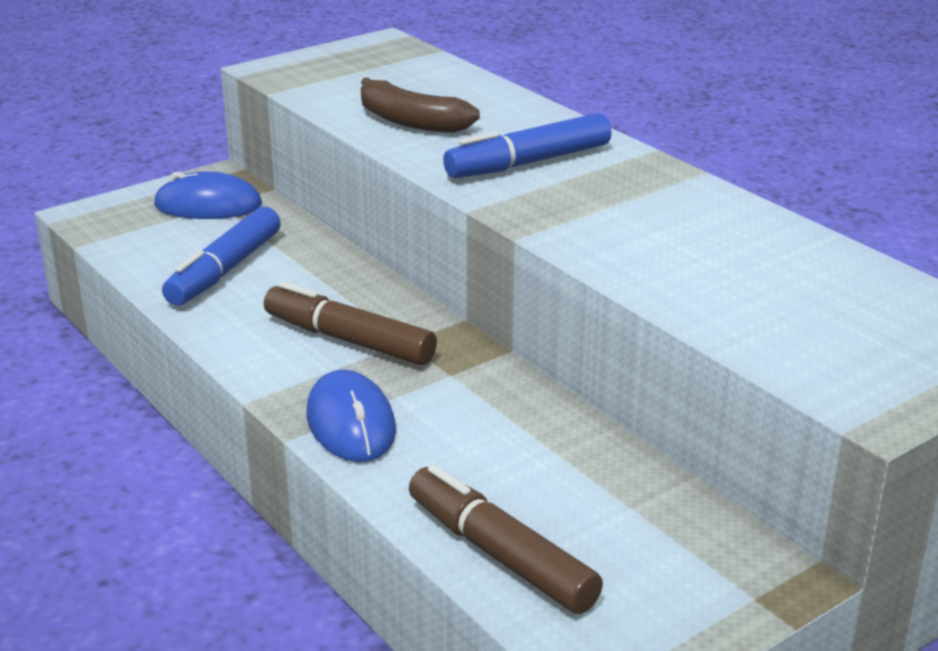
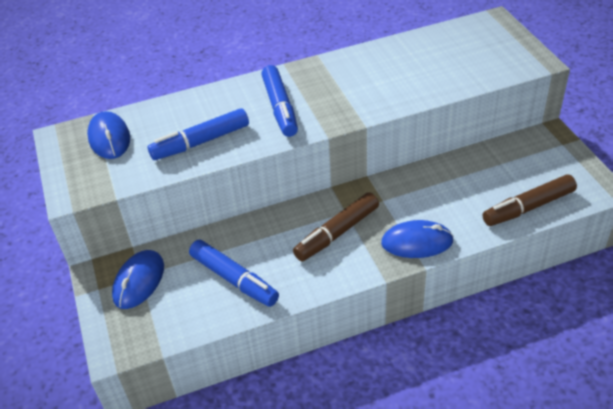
camera: 70 degrees left, 15 degrees up
brown banana [361,77,480,133] -> blue marker [148,108,249,160]
none -> blue mouse [87,111,130,159]

